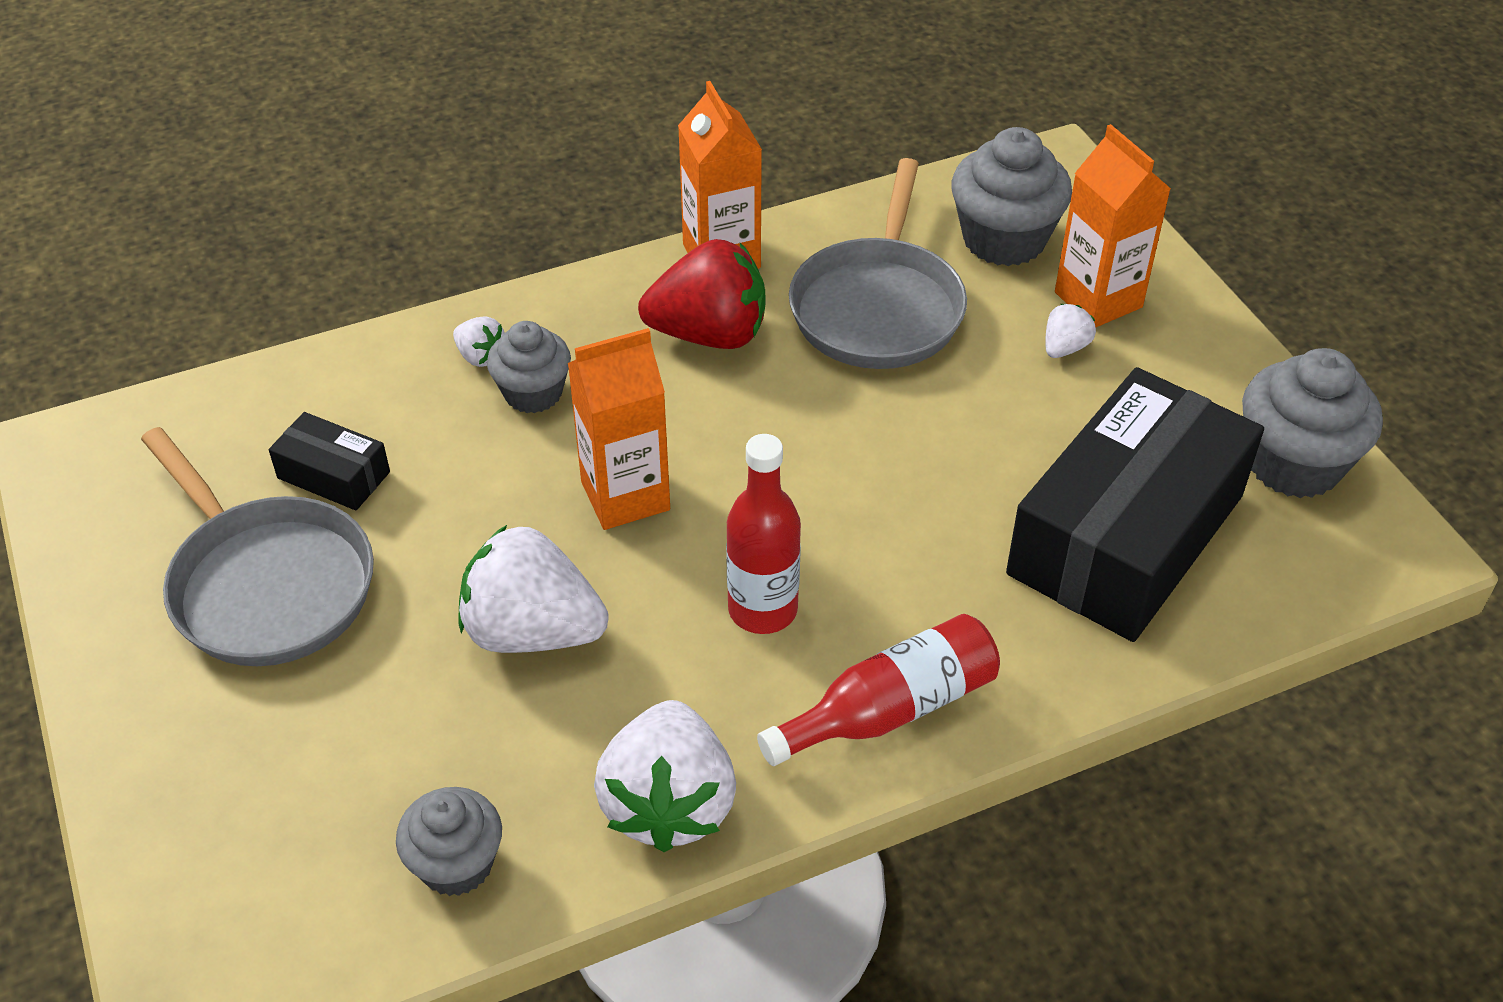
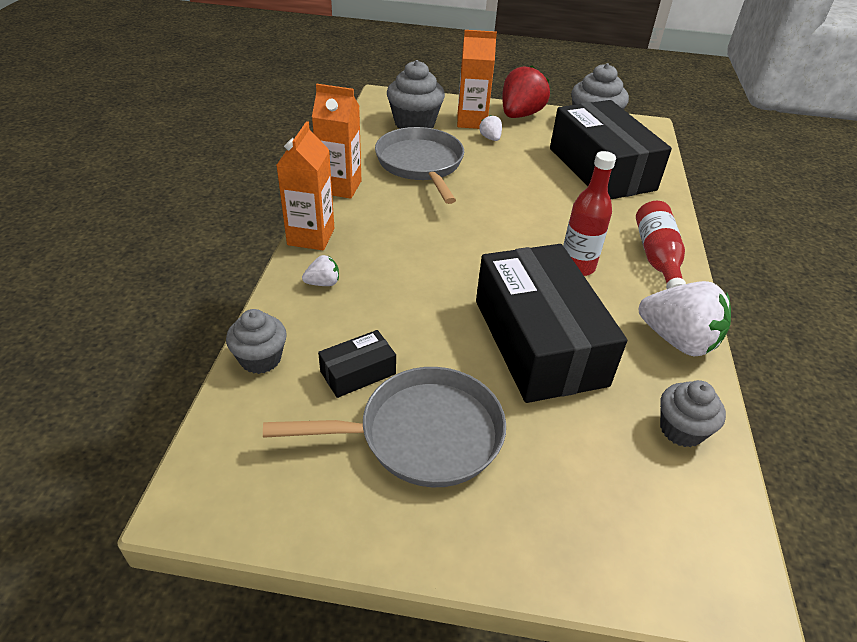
camera: 60 degrees left, 5 degrees down
white strawberry [458,525,609,653] -> black box [476,244,627,403]
grey cupcake [487,321,571,413] -> grey cupcake moved to [226,309,287,374]
orange carton [568,328,670,530] -> orange carton moved to [276,121,335,250]
red strawberry [638,239,765,349] -> red strawberry moved to [502,66,550,118]
grey pan [789,158,967,369] -> grey pan turned 150 degrees counterclockwise [375,127,464,204]

